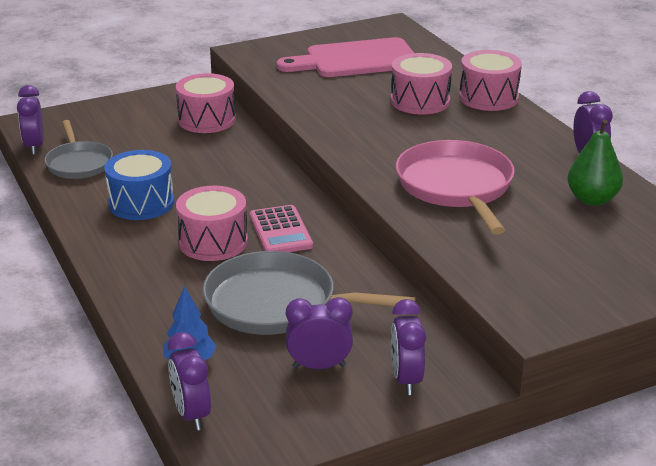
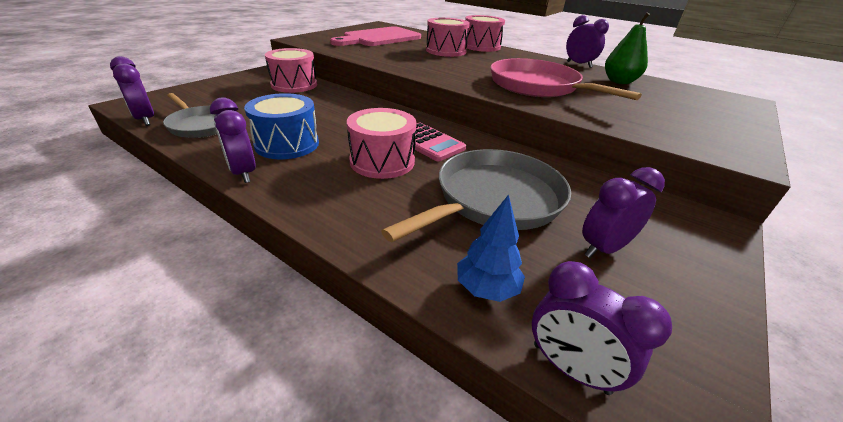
camera: 30 degrees left, 5 degrees up
grey pan [203,251,416,335] -> grey pan turned 150 degrees clockwise [381,149,571,242]
purple clock [391,299,426,395] -> purple clock moved to [210,97,256,183]

